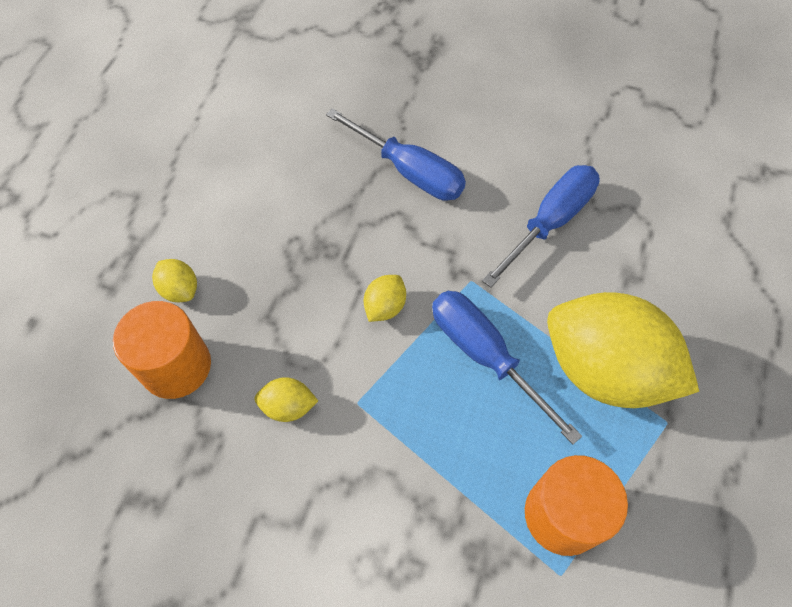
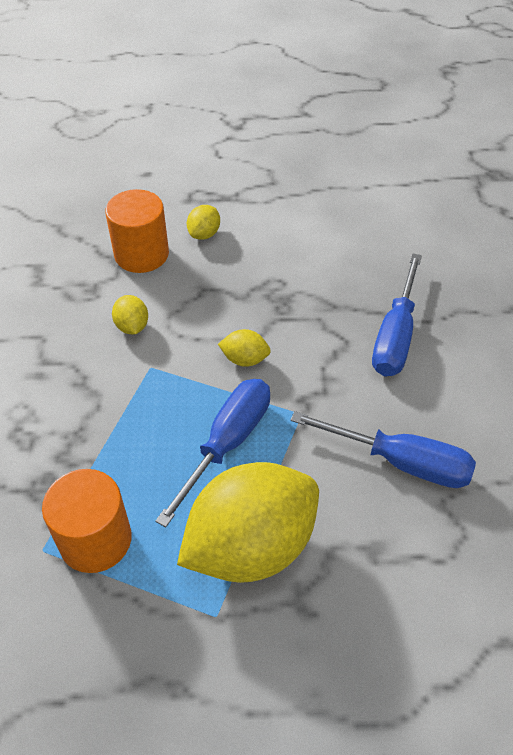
camera: 70 degrees right, 10 degrees down
yellow lemon [547,292,699,408] -> yellow lemon turned 45 degrees clockwise [177,462,319,583]

